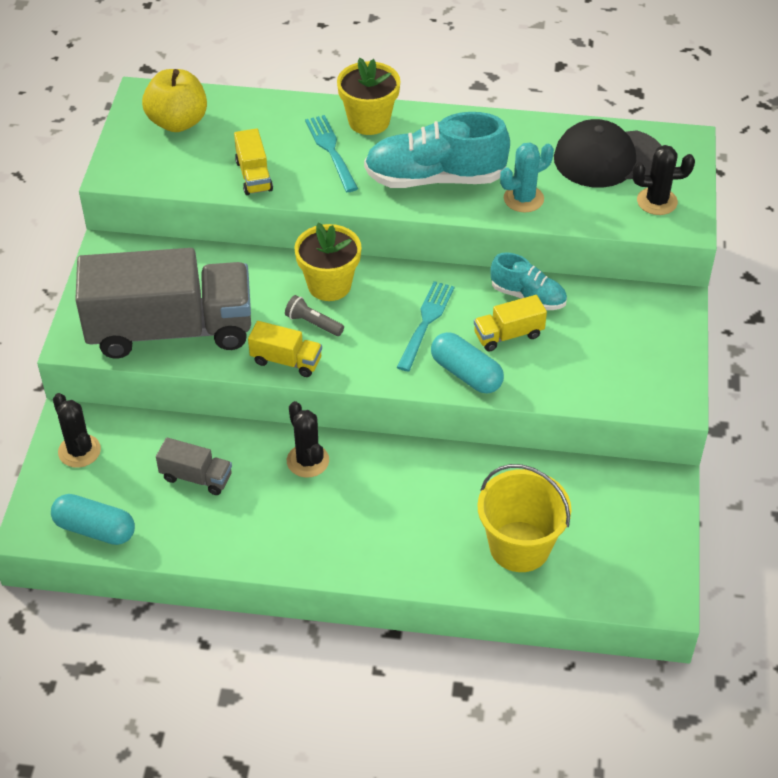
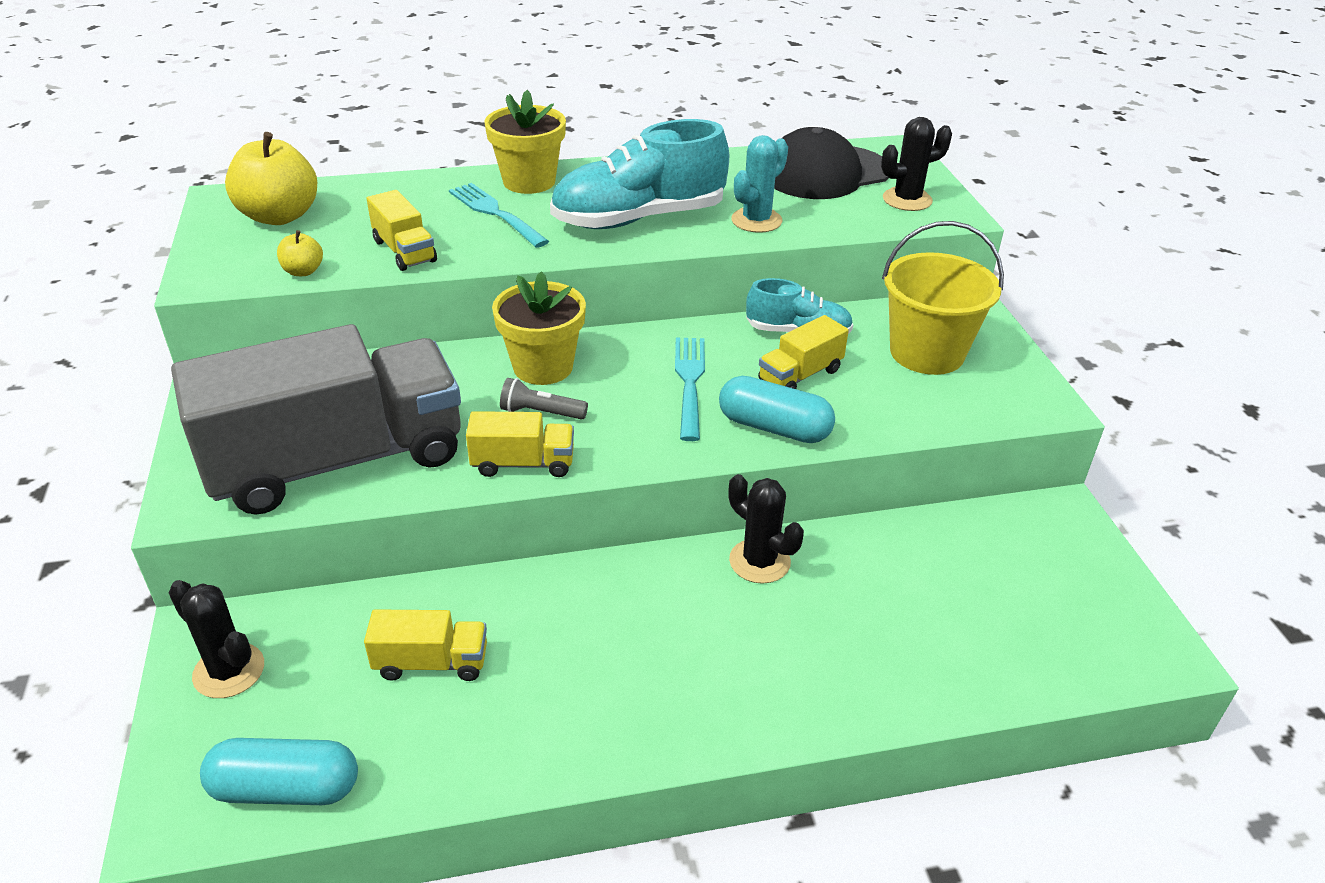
camera: 20 degrees left, 10 degrees down
grey truck [156,437,232,495] -> yellow truck [364,609,487,681]
black cactus [287,401,329,478] -> black cactus moved to [728,474,804,584]
yellow bucket [477,464,571,572] -> yellow bucket moved to [882,221,1004,375]
none -> yellow apple [277,230,323,276]

